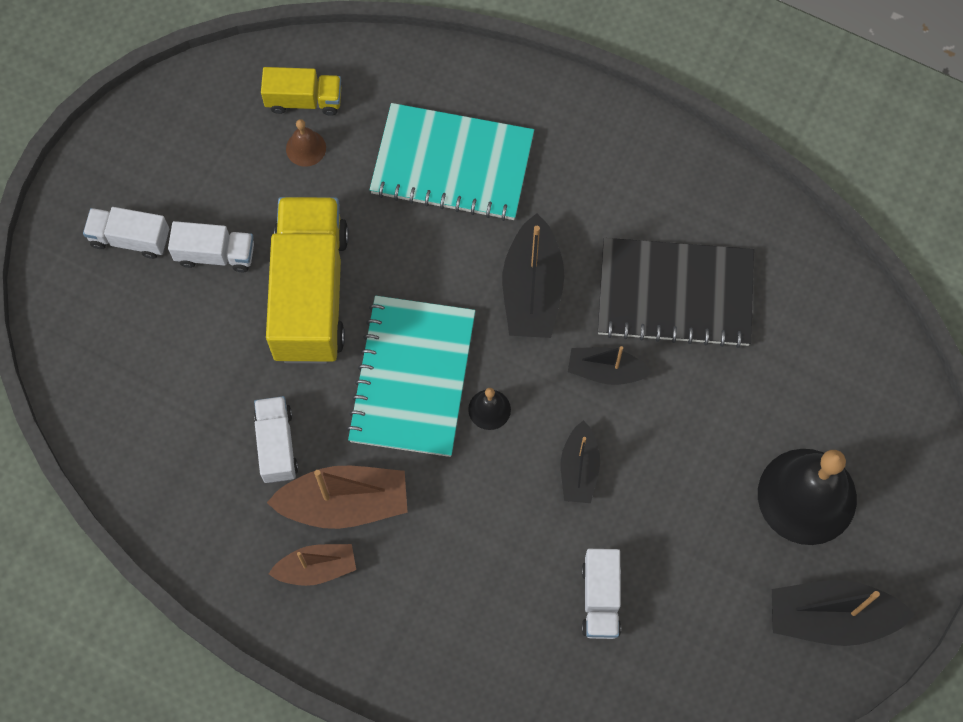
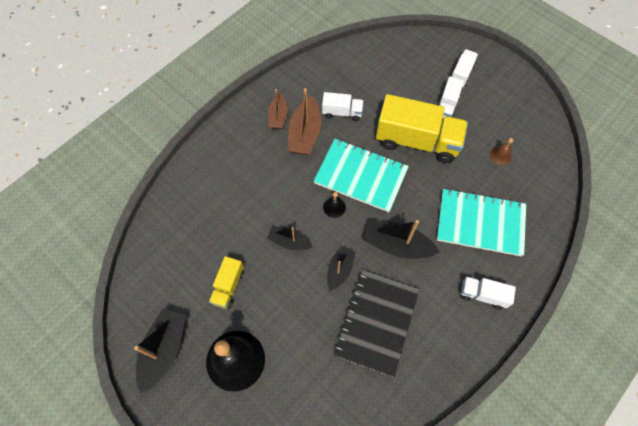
camera: 105 degrees right, 5 degrees down
yellow truck [261,67,341,116] -> yellow truck moved to [209,256,244,309]
turquoise notebook [369,103,534,221] -> turquoise notebook turned 75 degrees clockwise [437,189,526,256]
white truck [582,549,621,639] -> white truck moved to [461,276,516,309]

